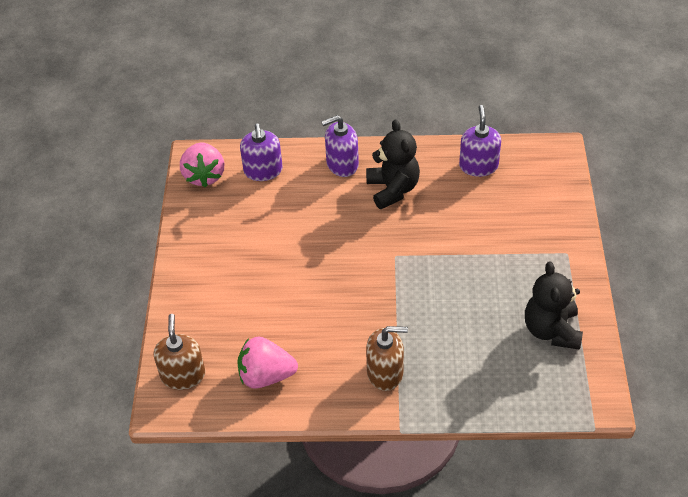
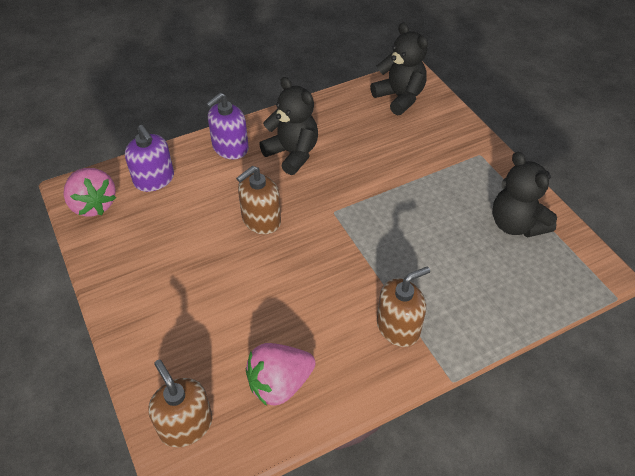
camera: 30 degrees left, 0 degrees up
purple soap dispenser [459,105,501,177] -> none
none -> brown soap dispenser [236,166,281,234]
none -> black teddy bear [370,22,428,115]

